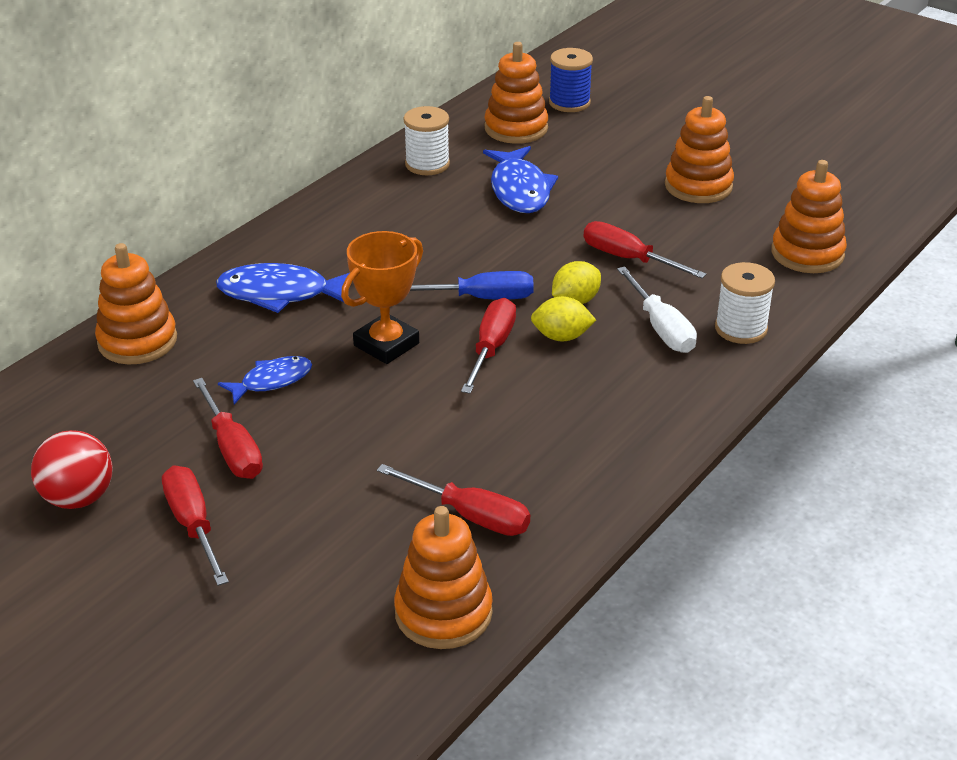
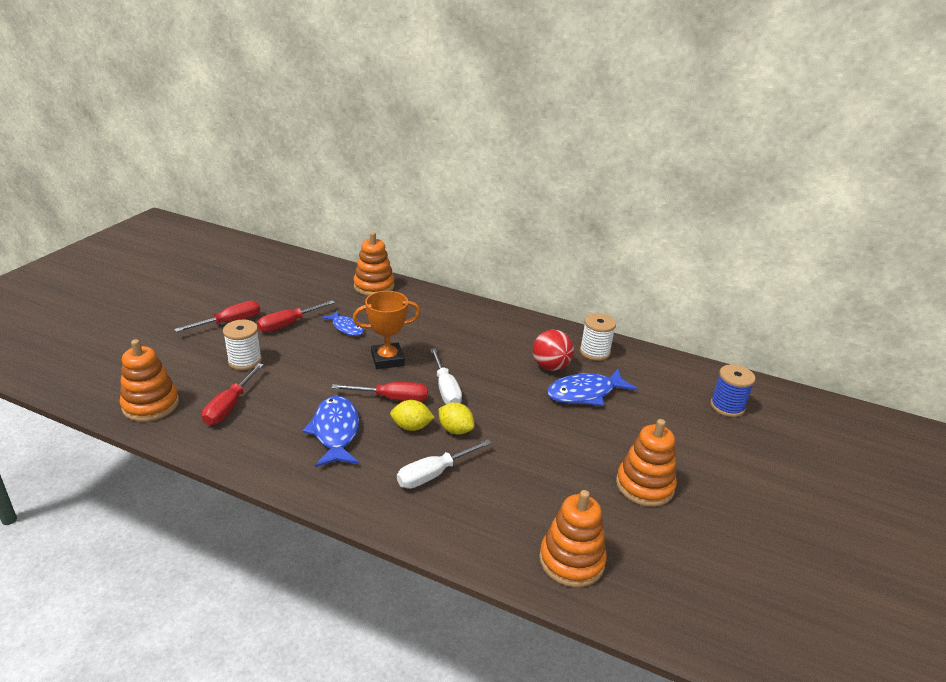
camera: 75 degrees right, 5 degrees down
red ball [31,430,113,509] -> red ball moved to [533,330,574,371]
blue fish [216,263,350,313] -> blue fish moved to [302,396,359,467]
orange trophy [341,231,423,364] -> orange trophy turned 45 degrees counterclockwise [353,291,421,369]
blue screwdriver [410,271,534,299] -> white screwdriver [430,348,462,404]
orange stacking toy [485,42,548,144] -> none
yellow lemon [531,296,596,341] -> yellow lemon turned 75 degrees counterclockwise [390,400,435,431]
red screwdriver [584,221,707,278] -> none
white spool [715,262,775,344] -> white spool moved to [223,320,262,370]

